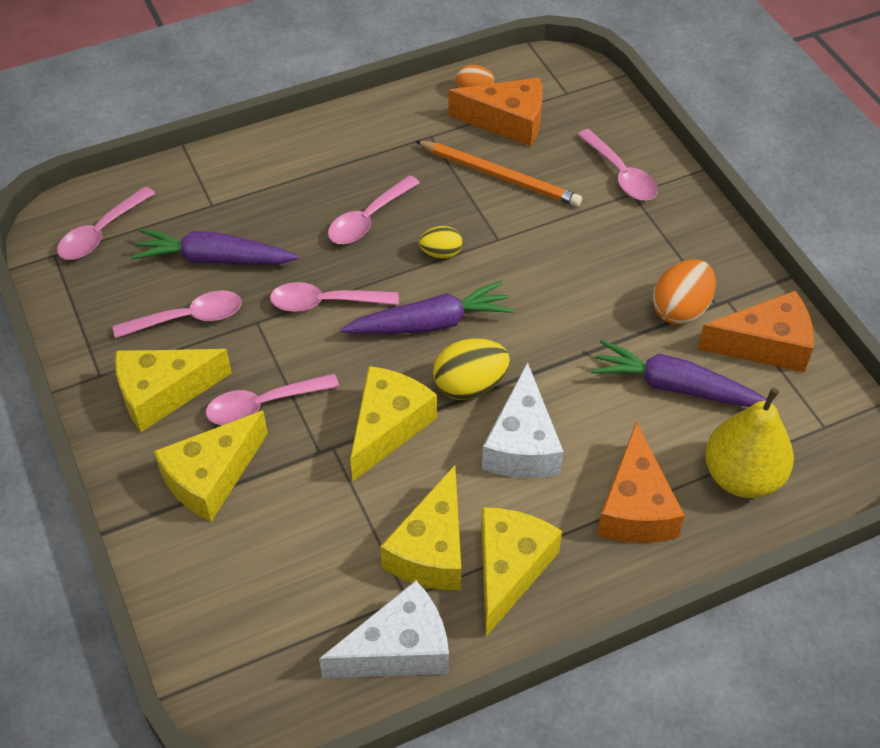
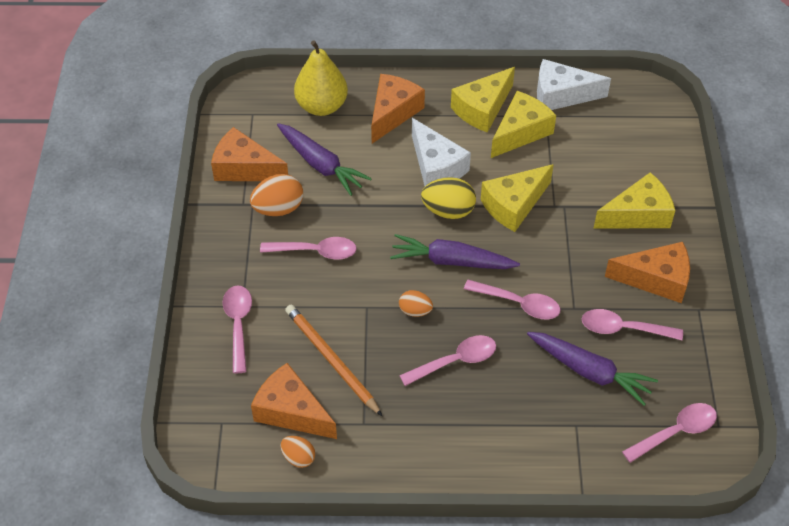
camera: 155 degrees left, 0 degrees up
yellow cheese [115,349,232,432] -> orange cheese [605,242,690,303]
pink spoon [206,374,339,425] -> pink spoon moved to [260,237,357,260]
yellow egg [419,226,462,259] -> orange egg [399,290,433,317]
white cheese [482,362,564,478] -> white cheese turned 120 degrees clockwise [412,118,471,186]

